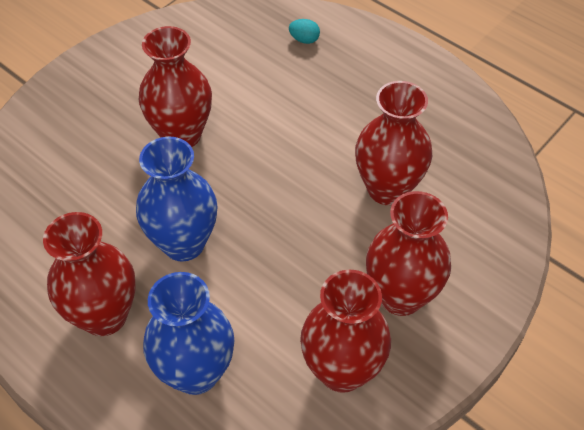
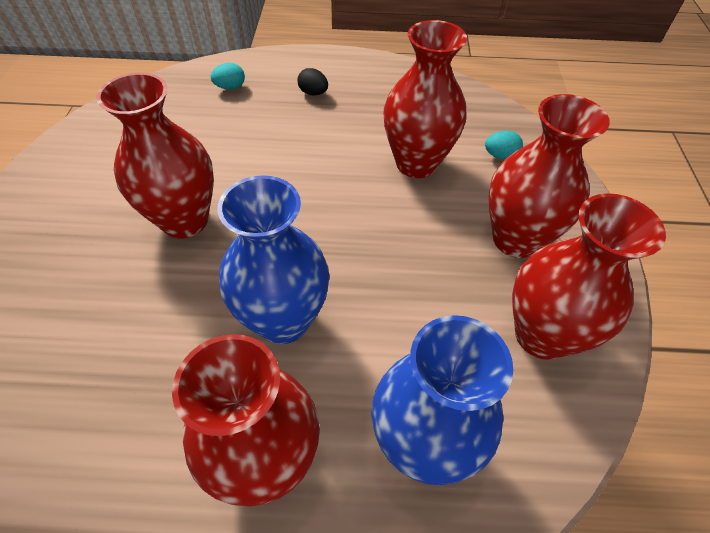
camera: 40 degrees left, 0 degrees up
none -> black egg [297,68,328,95]
none -> turquoise egg [485,131,523,159]

